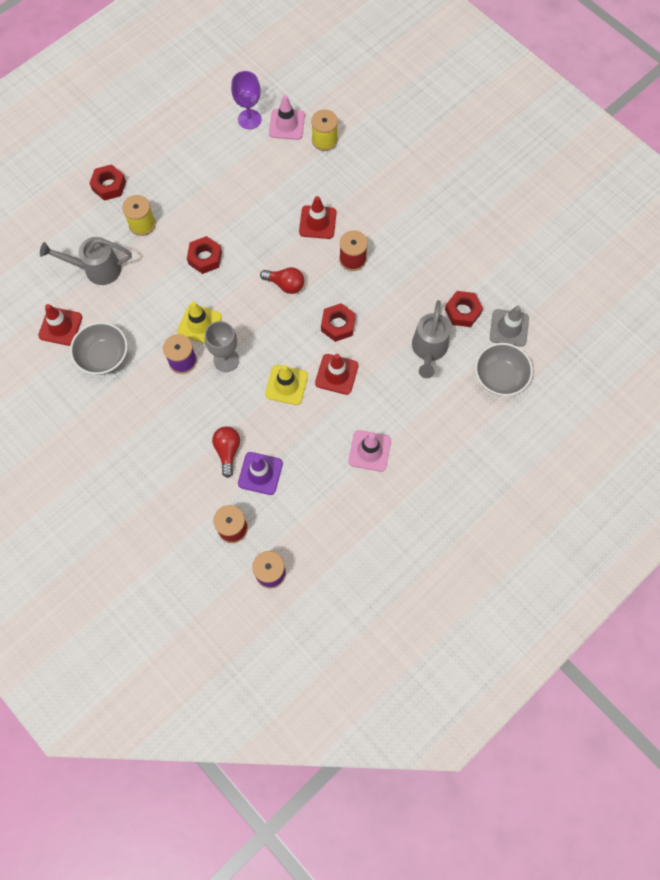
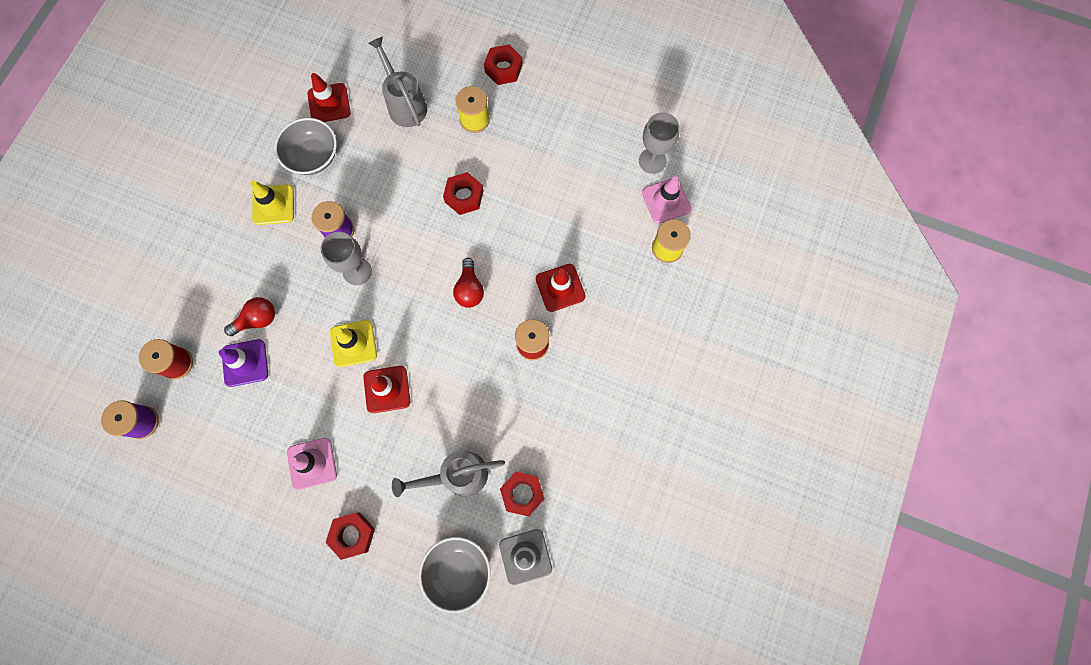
camera: 65 degrees right, 5 degrees up
yellow traffic cone [177,302,222,344] -> yellow traffic cone moved to [250,181,294,225]
purple goblet [231,71,261,129] -> grey goblet [639,113,680,174]
red nut [321,303,356,342] -> red nut moved to [325,513,375,560]

